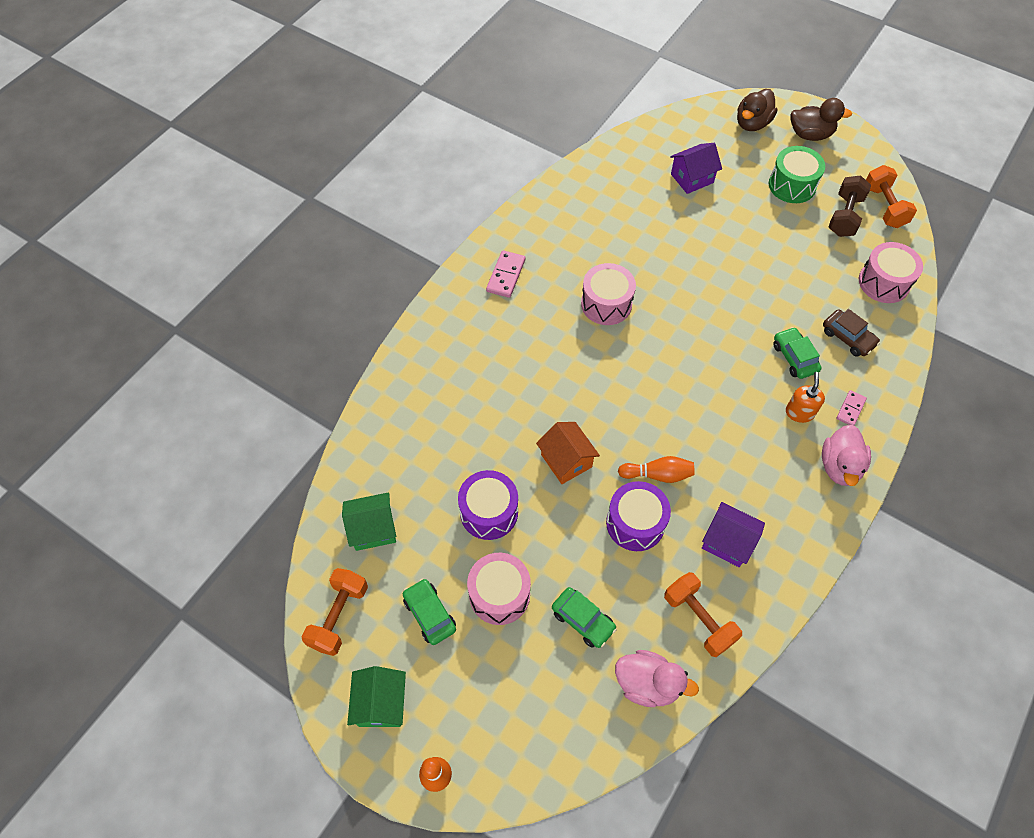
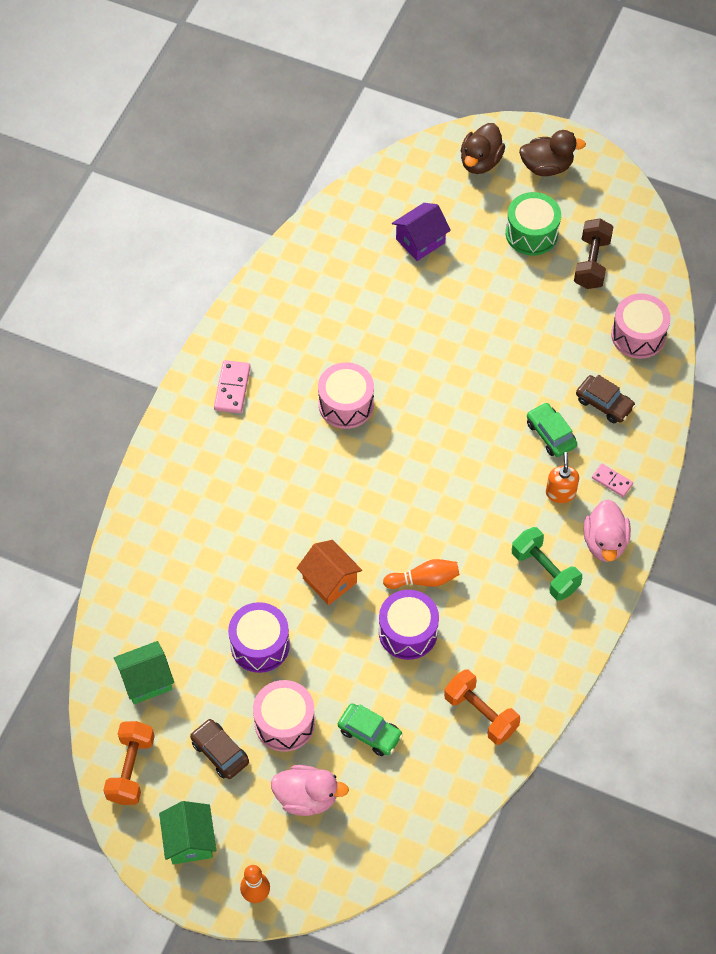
camera: 10 degrees left, 0 degrees up
green car [403,578,456,645] -> brown car [190,719,249,779]
pink duck [615,650,699,707] -> pink duck moved to [271,765,349,816]
purple house [702,502,765,567] -> none
pink domino [836,390,867,425] -> pink domino turned 75 degrees counterclockwise [592,464,633,497]
orange dumbbell [866,165,917,228] -> none
none -> green dumbbell [512,527,582,601]

